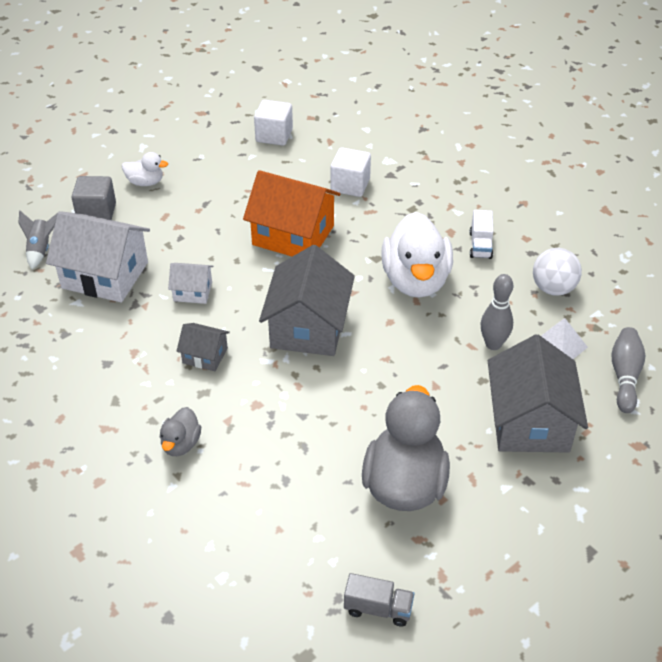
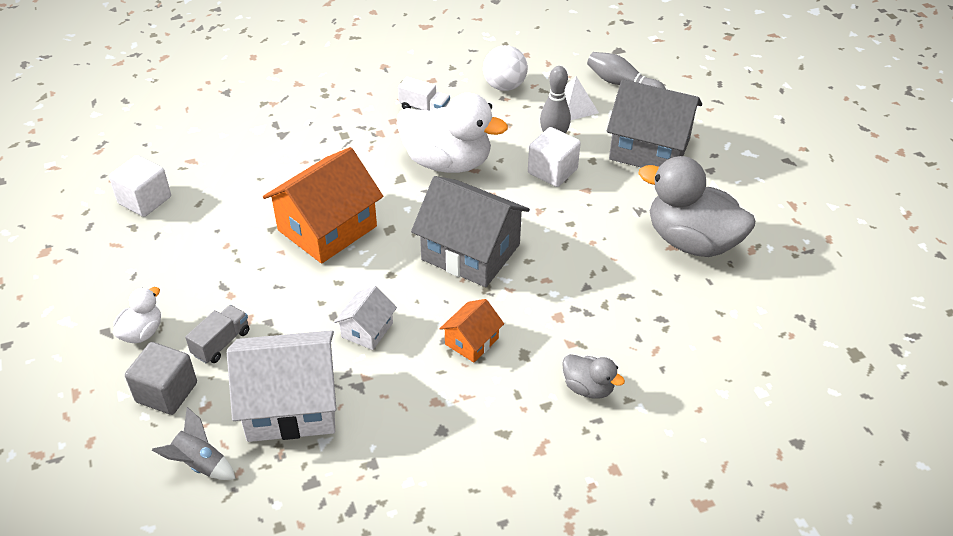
camera: 70 degrees left, 0 degrees up
white house [46,211,150,302] -> white house turned 45 degrees clockwise [227,330,336,442]
grey house [176,323,230,371] -> orange house [439,299,504,363]
white cube [330,147,371,197] -> white cube moved to [528,127,581,187]
grey truck [344,573,414,627] -> grey truck moved to [185,305,249,363]

